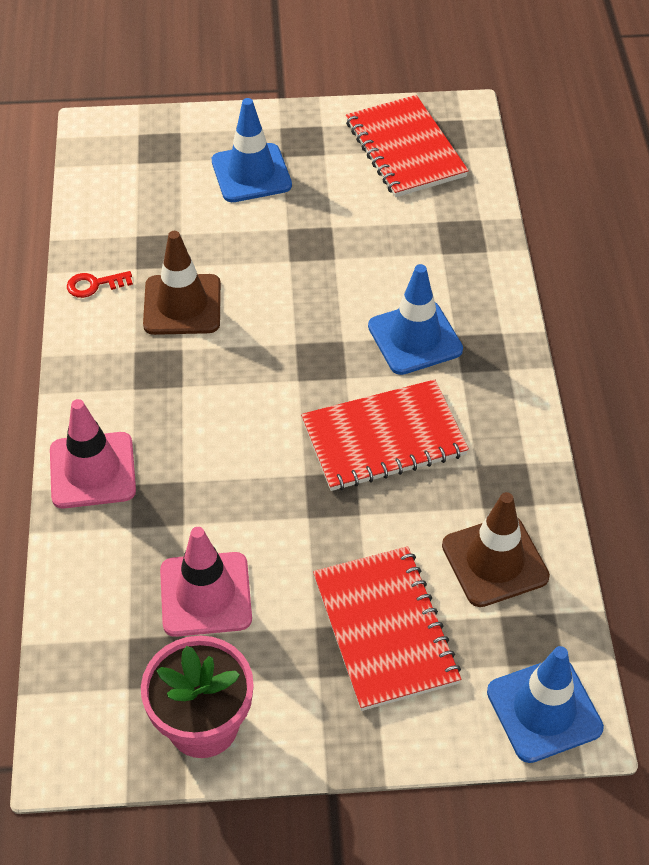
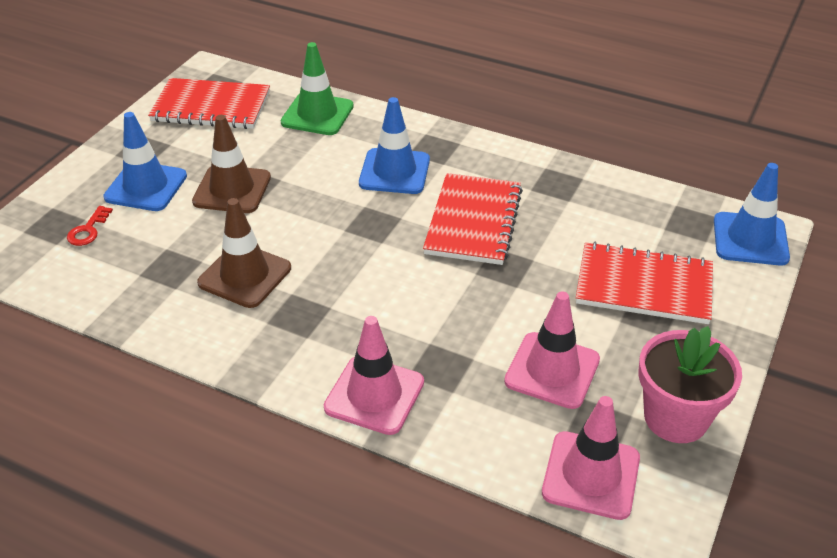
camera: 60 degrees left, 10 degrees down
red key [67,271,133,298] -> red key moved to [67,206,113,246]
brown traffic cone [442,492,550,607] -> brown traffic cone moved to [192,115,271,213]
none -> green traffic cone [281,42,354,135]
none -> pink traffic cone [542,396,640,520]

